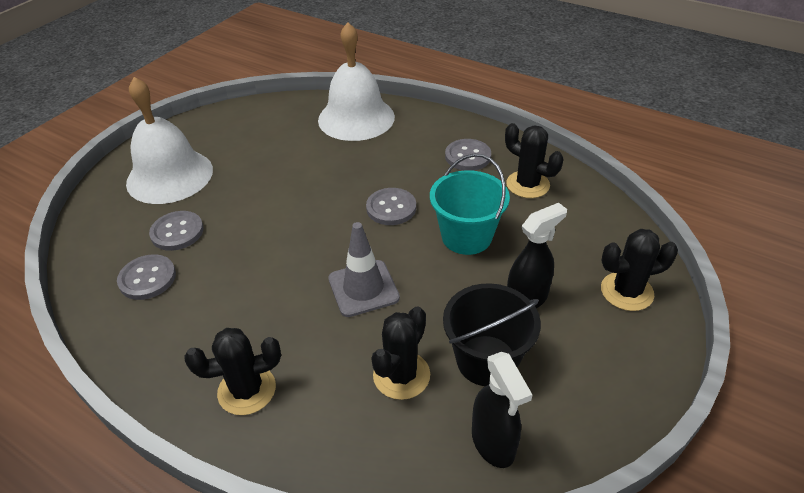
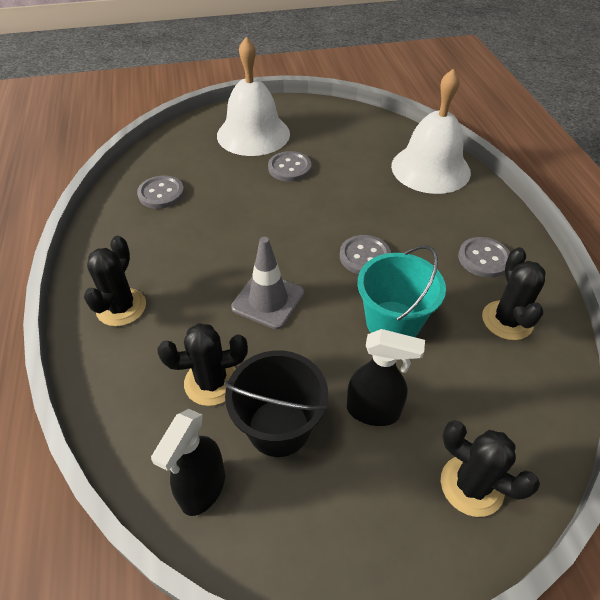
camera: 45 degrees right, 5 degrees up
grey button [149,211,204,251] -> grey button moved to [268,151,311,182]
black cactus [184,328,281,415] -> black cactus turned 75 degrees clockwise [84,236,146,326]

